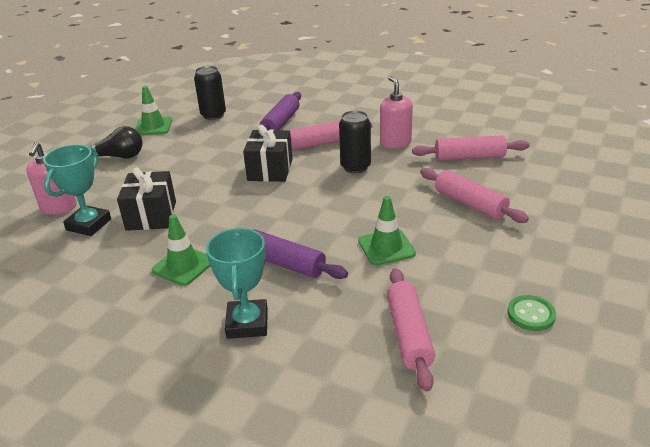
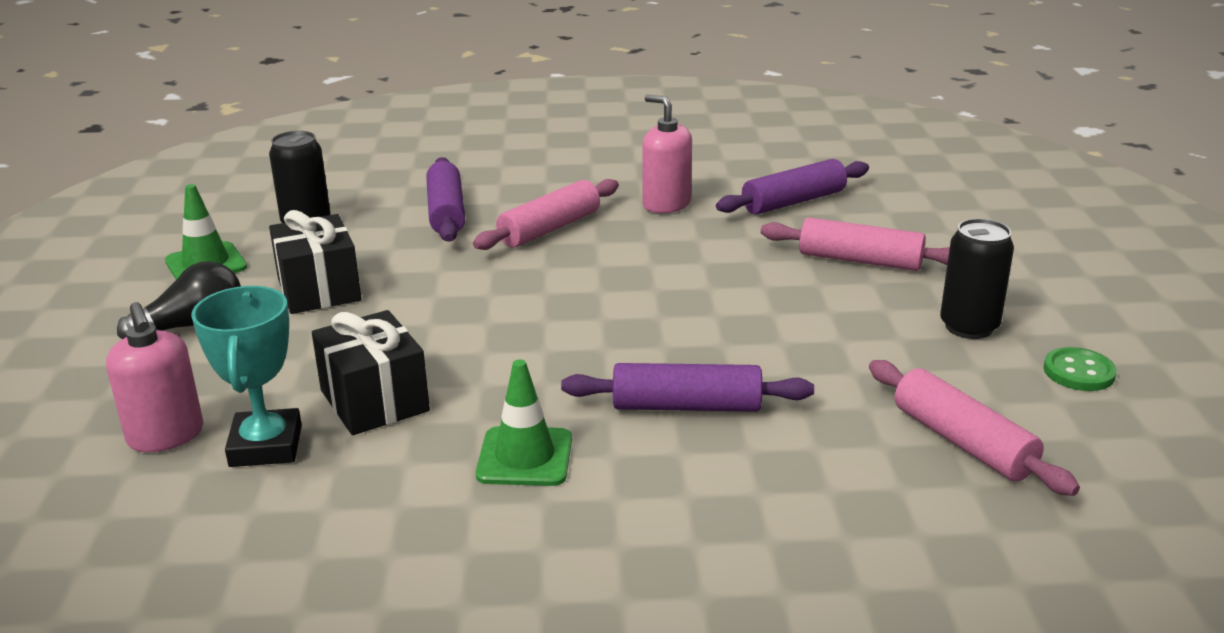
camera: 30 degrees left, 5 degrees down
turquoise trophy [206,228,268,339] -> none
black gift [243,125,292,182] -> black gift moved to [269,210,361,314]
black can [339,110,371,173] -> black can moved to [940,219,1014,339]
green traffic cone [358,196,416,265] -> none
pink rolling pin [412,135,530,161] -> purple rolling pin [716,159,869,214]

